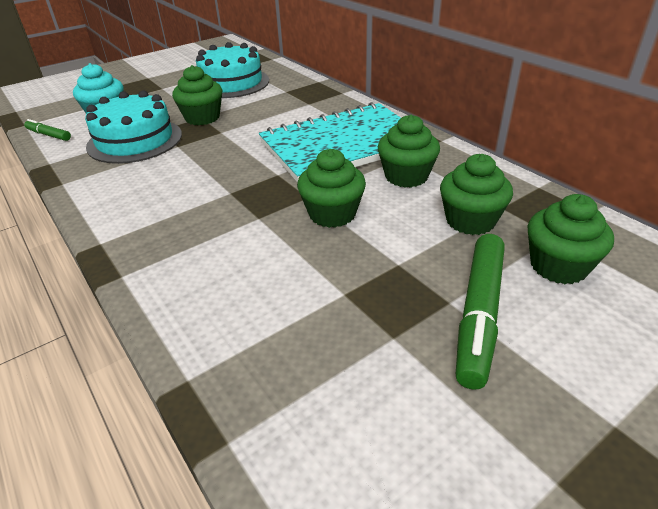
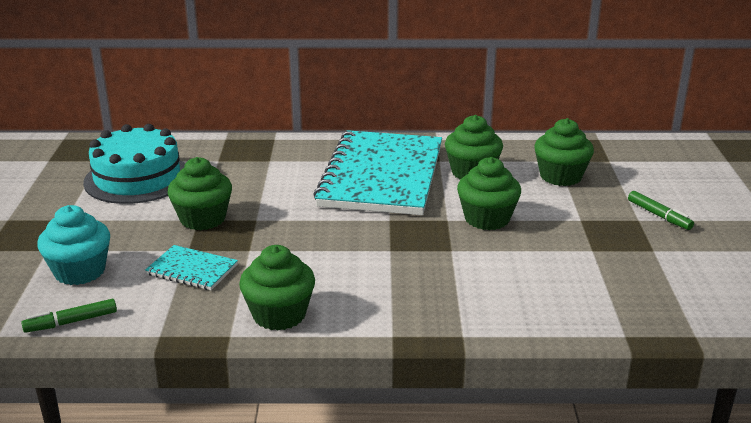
camera: 55 degrees left, 10 degrees down
turquoise cake [85,90,182,164] -> turquoise notebook [145,245,238,290]
green marker [456,234,505,390] -> green marker [628,191,694,230], size x0.52
green cupcake [528,194,614,284] -> green cupcake moved to [239,245,315,331]

